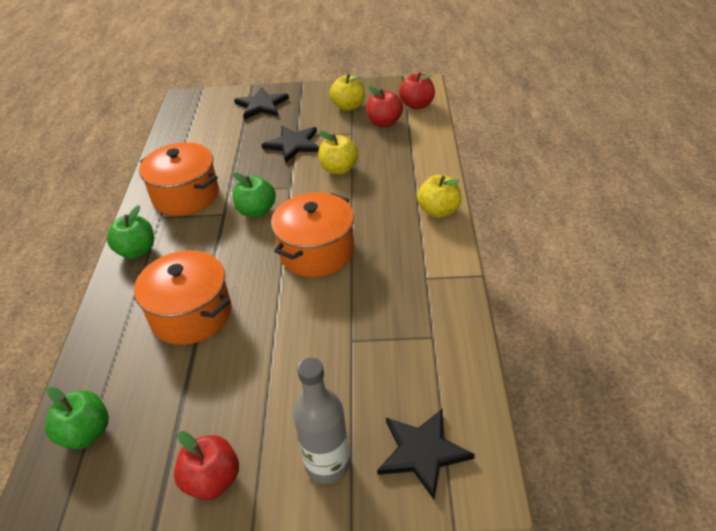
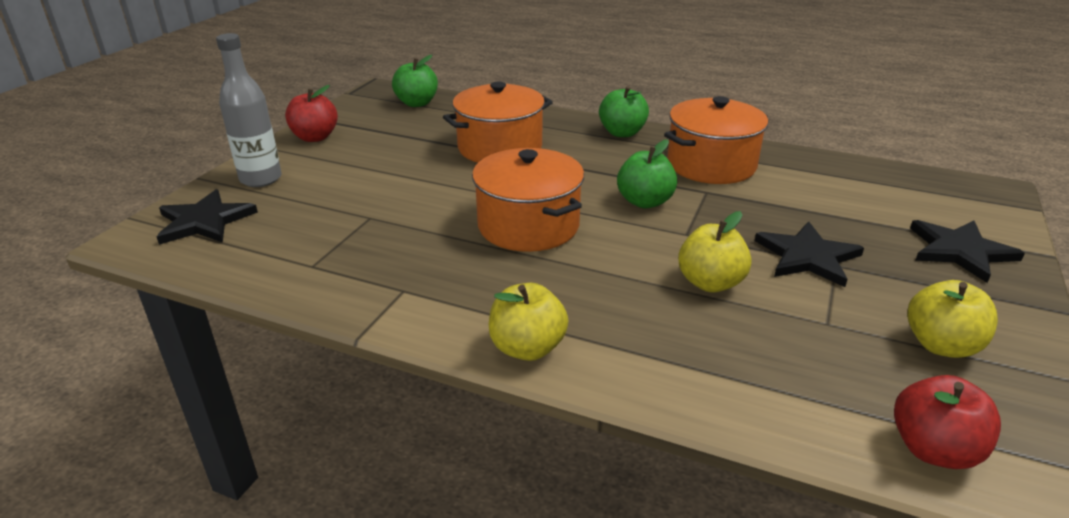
camera: 110 degrees right, 10 degrees down
red apple [366,86,403,127] -> none

